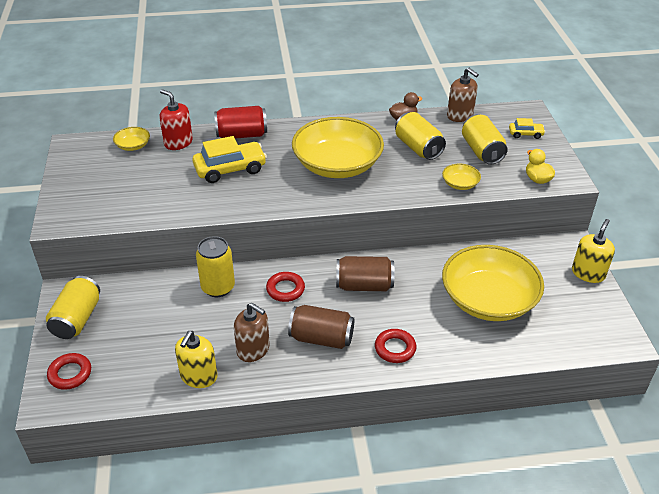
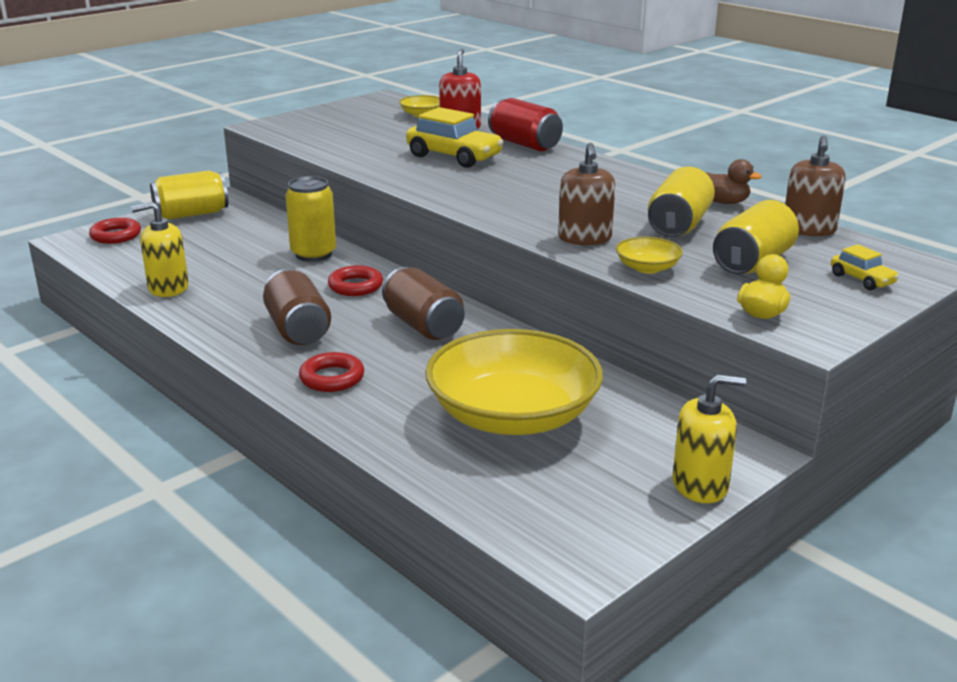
camera: 55 degrees right, 15 degrees down
brown soap dispenser [234,303,270,362] -> brown soap dispenser moved to [558,143,615,245]
yellow bowl [292,117,384,178] -> none

